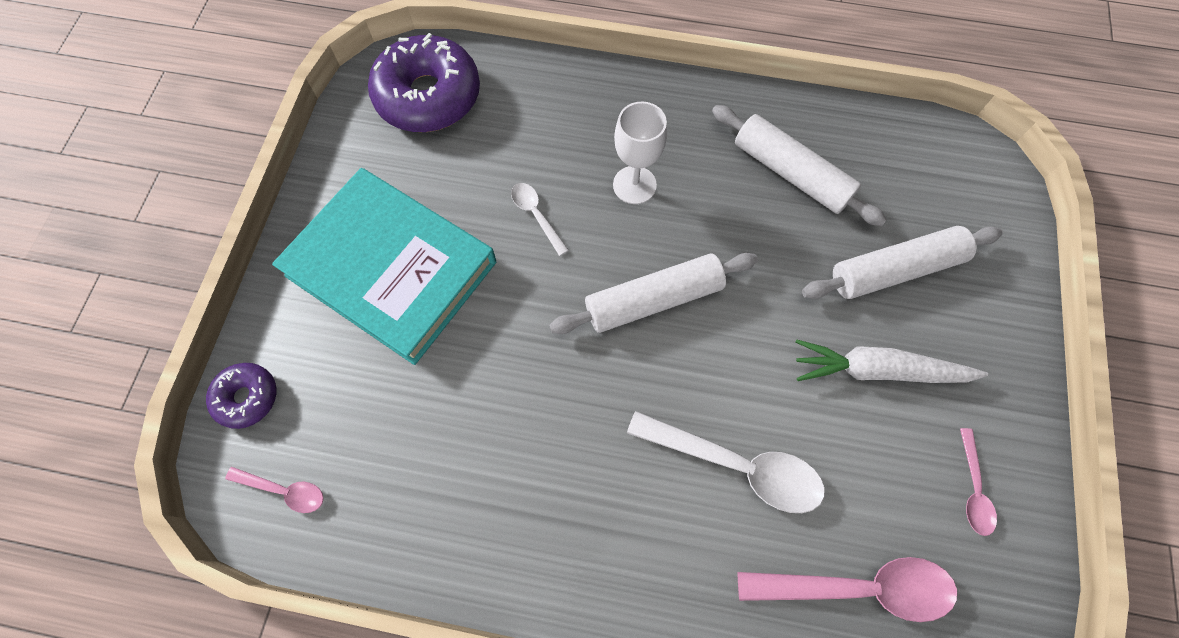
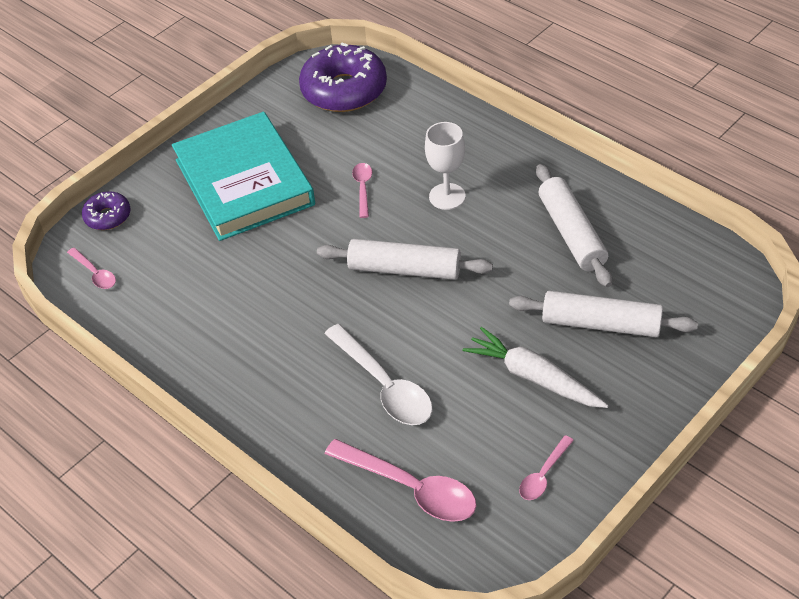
camera: 35 degrees right, 20 degrees down
white spoon [511,183,569,256] -> pink spoon [352,163,372,218]

